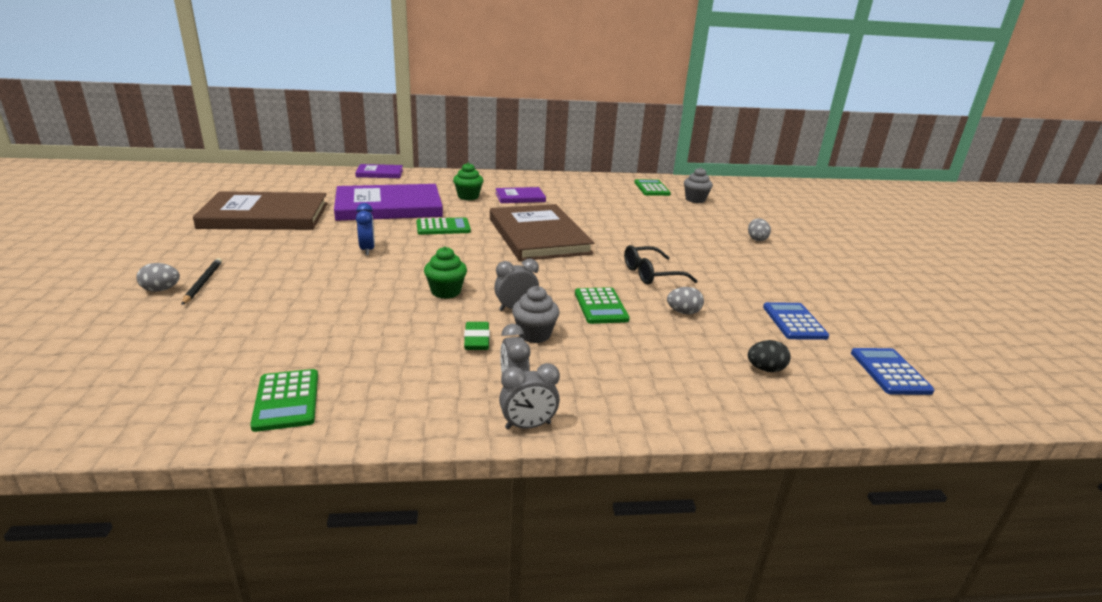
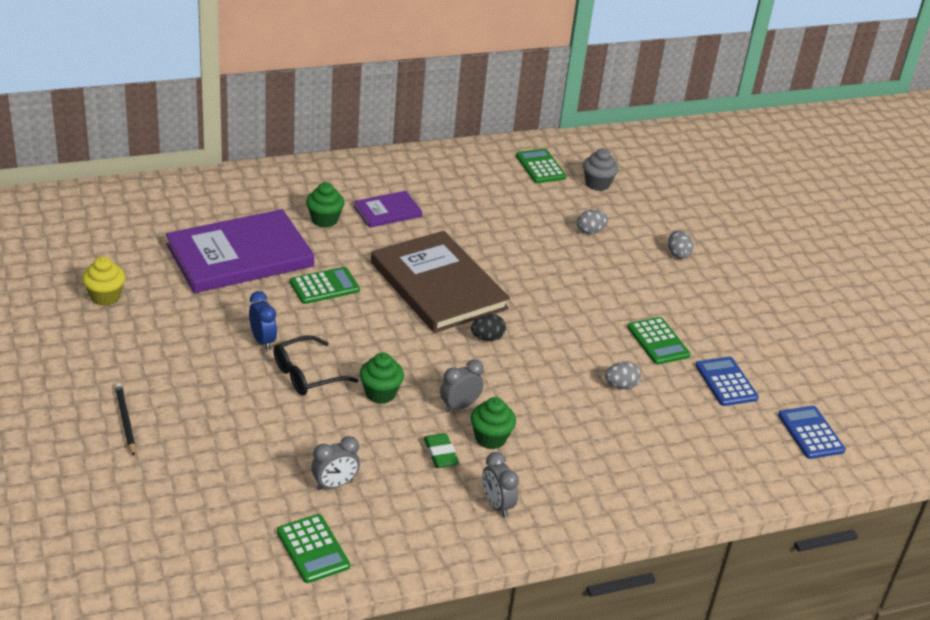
camera: 15 degrees left, 10 degrees up
grey egg [137,263,180,292] -> grey egg moved to [577,210,608,234]
brown book [193,191,328,230] -> yellow cupcake [82,257,125,306]
purple book [355,164,403,178] -> none
grey clock [499,363,560,429] -> grey clock moved to [311,436,360,490]
grey cupcake [512,286,560,343] -> green cupcake [471,397,516,449]
green calculator [575,287,630,324] -> green calculator moved to [627,317,691,365]
black glasses [624,245,697,285] -> black glasses moved to [273,335,358,395]
black egg [748,340,791,372] -> black egg moved to [471,314,506,341]

